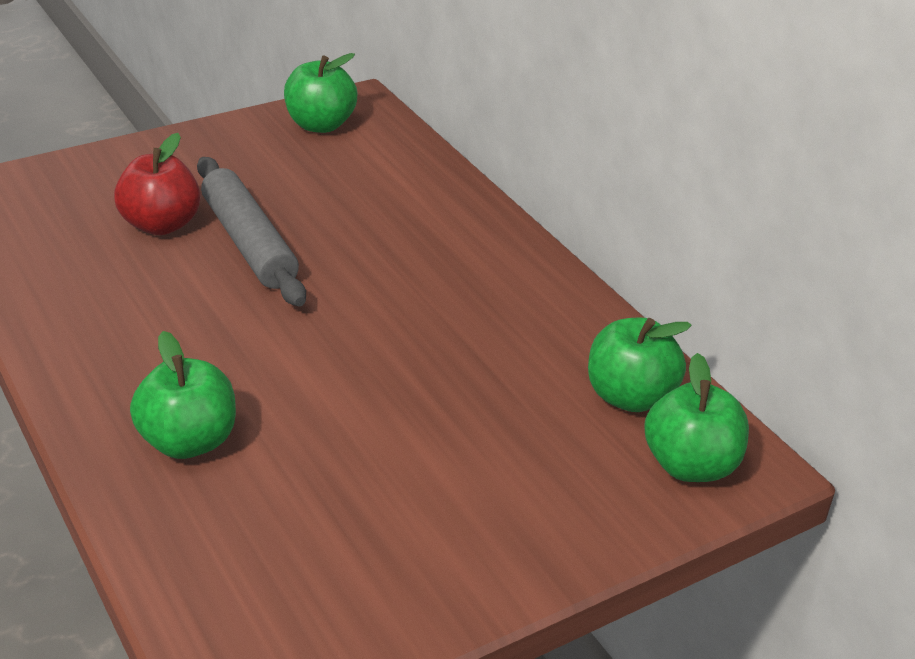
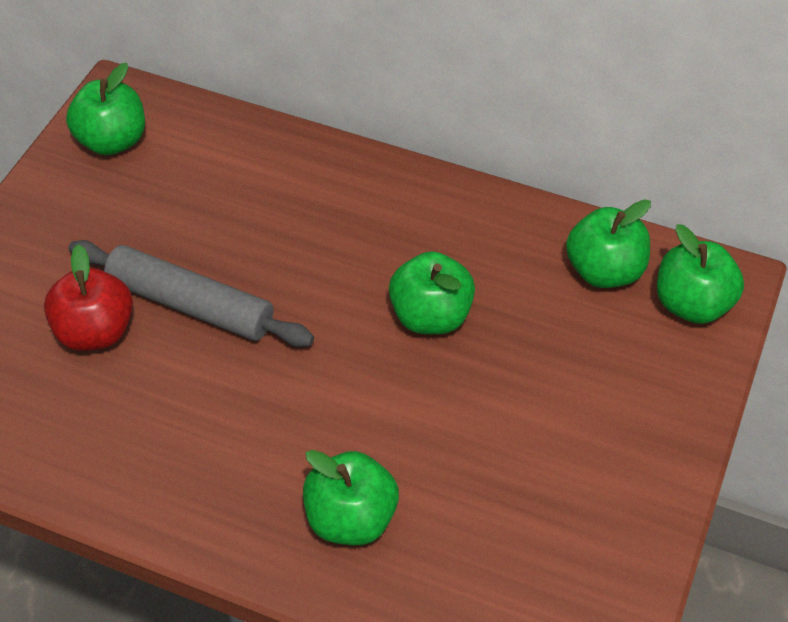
camera: 35 degrees left, 15 degrees up
none -> green apple [389,251,475,334]

